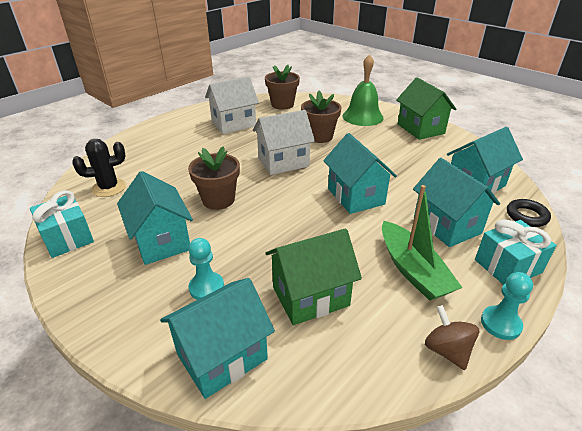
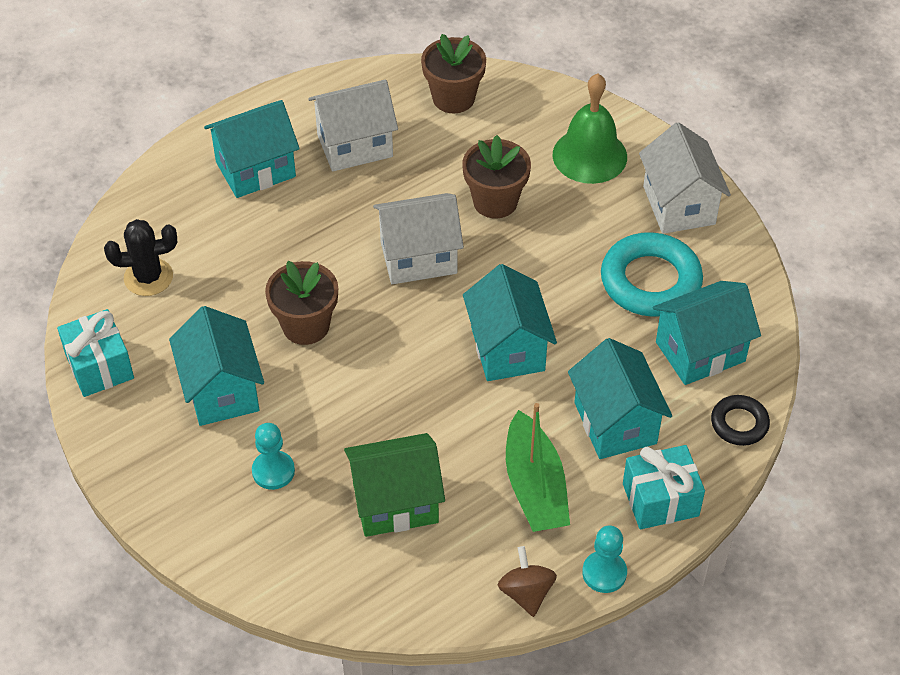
camera: 10 degrees right, 15 degrees up
turquoise house [160,278,275,399] -> turquoise house moved to [204,100,300,198]
green house [396,77,456,140] -> white house [639,122,731,234]
none -> turquoise ring [601,232,703,317]

